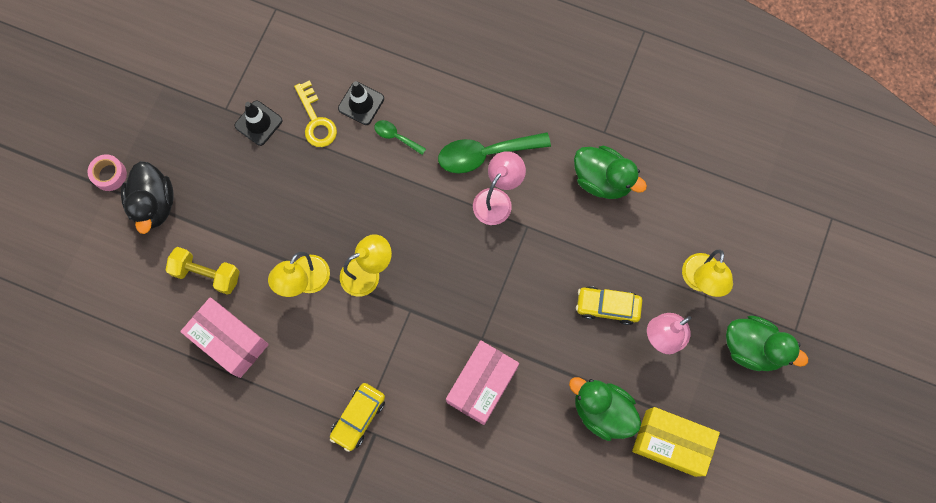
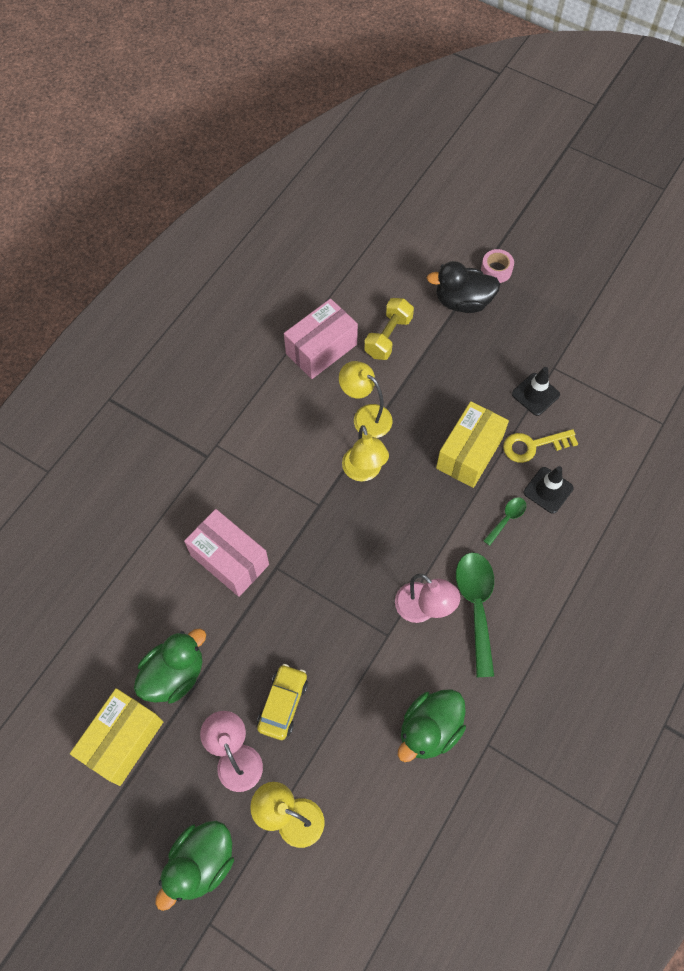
camera: 100 degrees right, 10 degrees down
yellow car [330,383,385,452] -> none
none -> yellow box [436,401,509,488]

